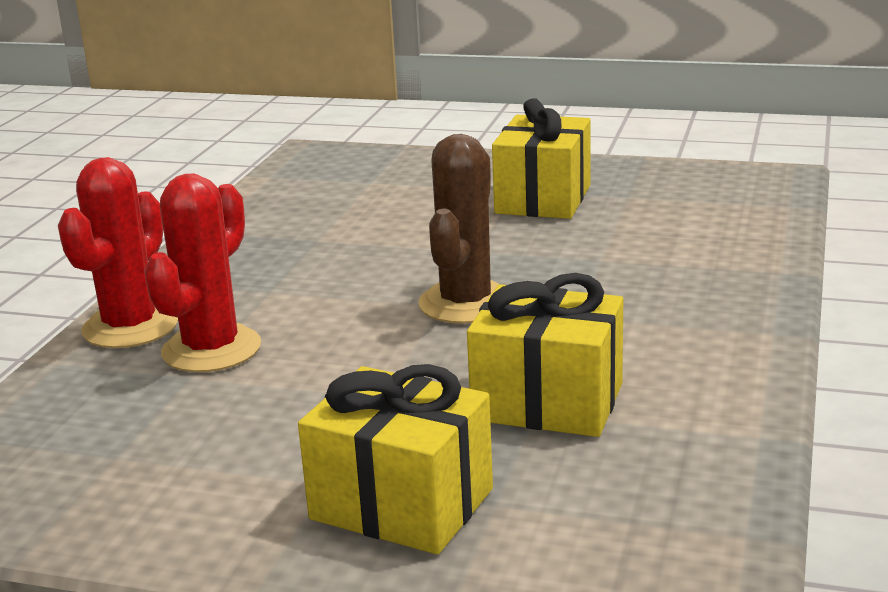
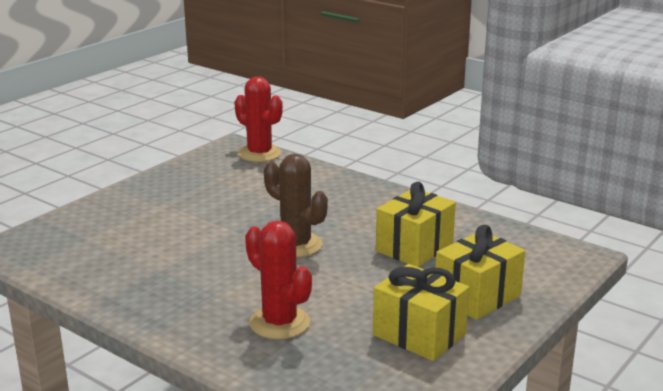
camera: 70 degrees left, 0 degrees up
red cactus [58,157,178,348] -> red cactus moved to [235,76,283,162]
yellow gift [492,98,591,219] -> yellow gift moved to [373,264,469,361]

